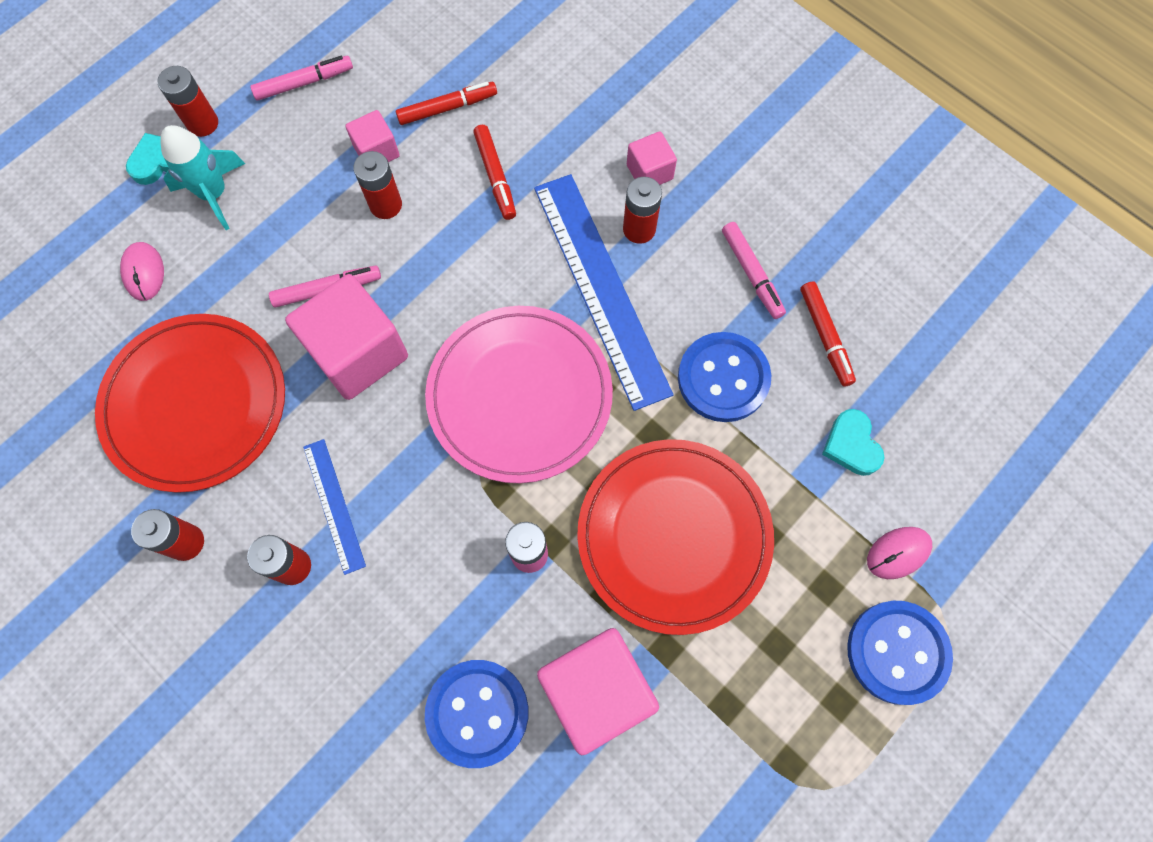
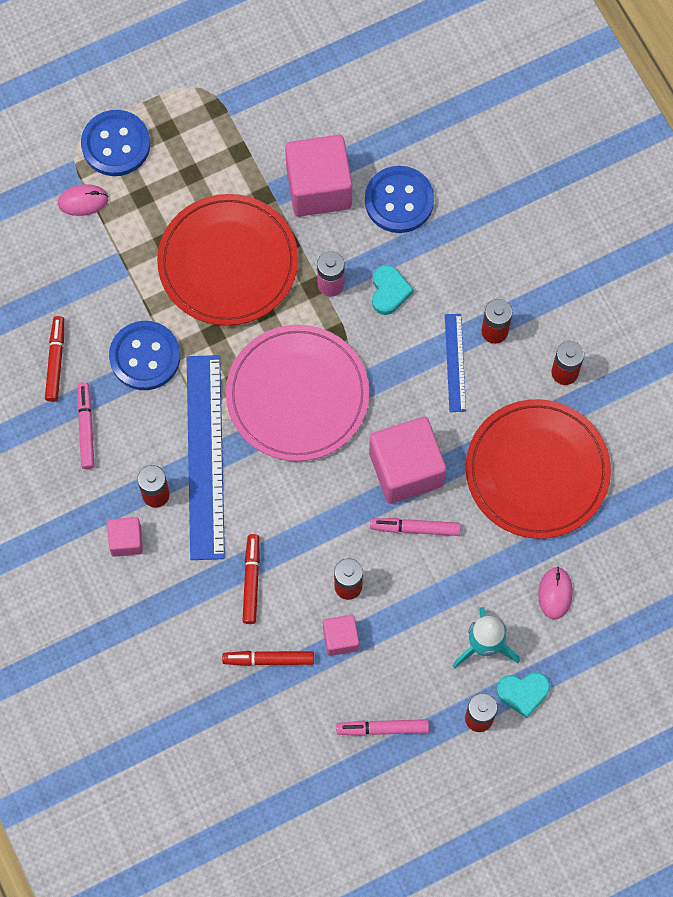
camera: 160 degrees left, 0 degrees up
turquoise heart [822,409,885,476] -> turquoise heart moved to [372,265,414,315]

